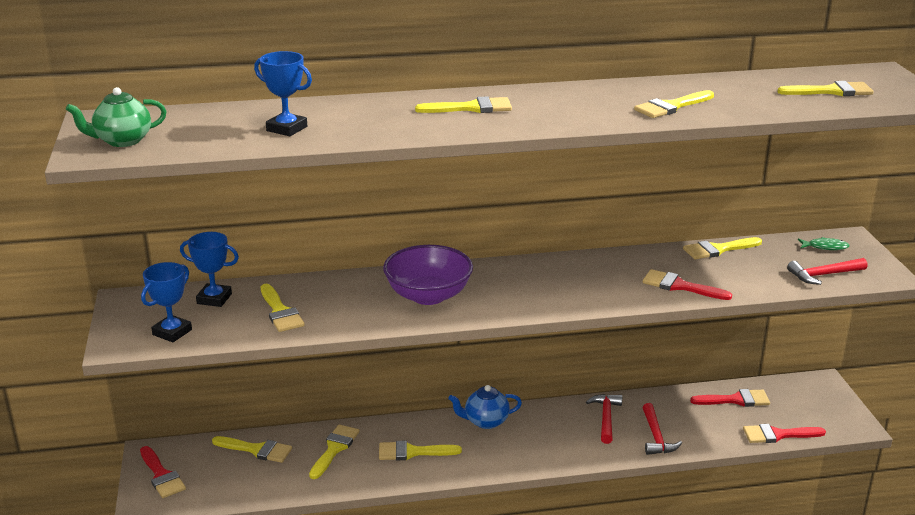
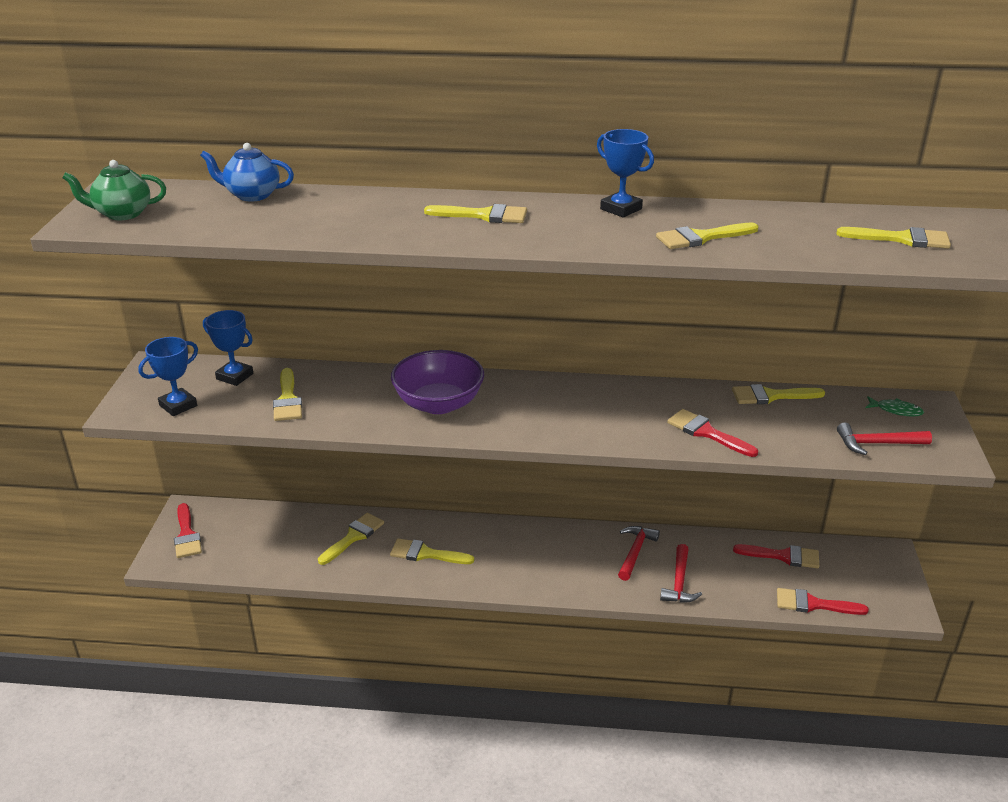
camera: 15 degrees right, 5 degrees up
yellow brush [212,436,292,463] -> none
blue trophy [254,51,312,136] -> blue trophy moved to [597,129,654,218]
blue teapot [448,385,522,429] -> blue teapot moved to [200,143,294,202]

